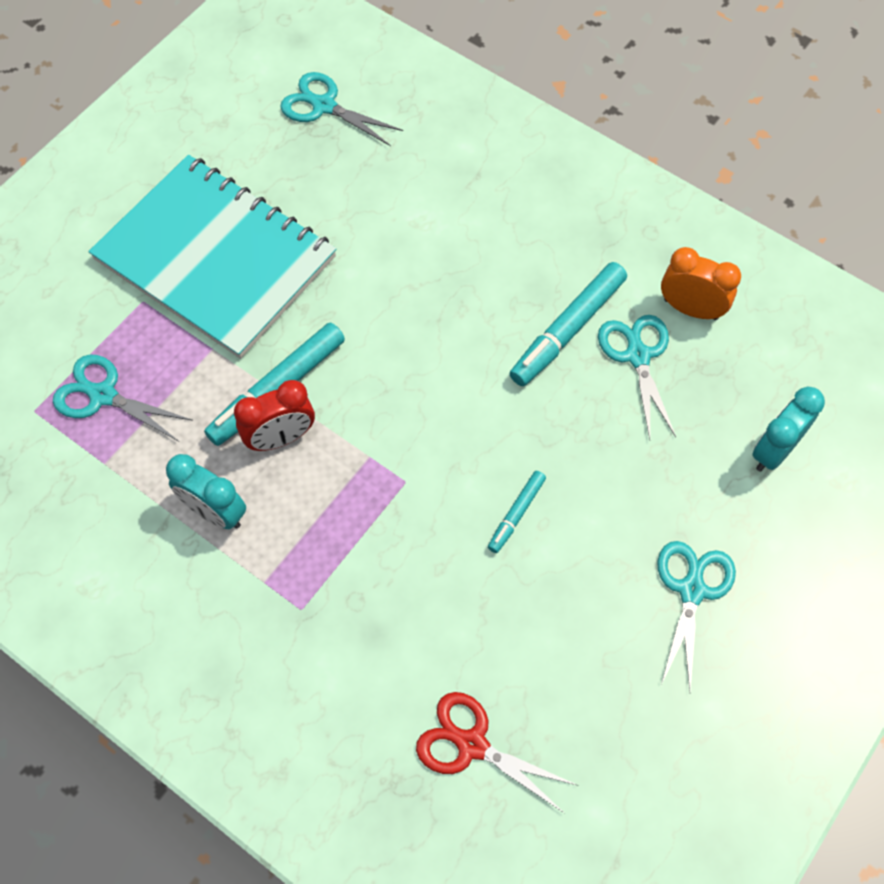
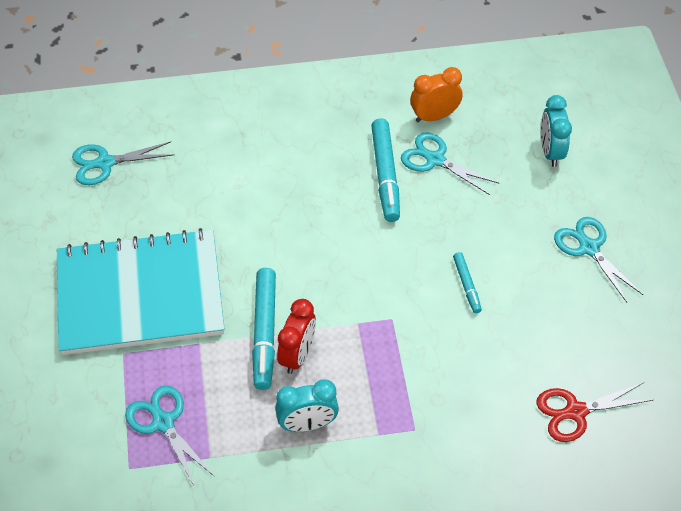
camera: 45 degrees left, 10 degrees down
turquoise scissors [53,354,193,441] -> turquoise scissors turned 75 degrees clockwise [125,385,215,487]

